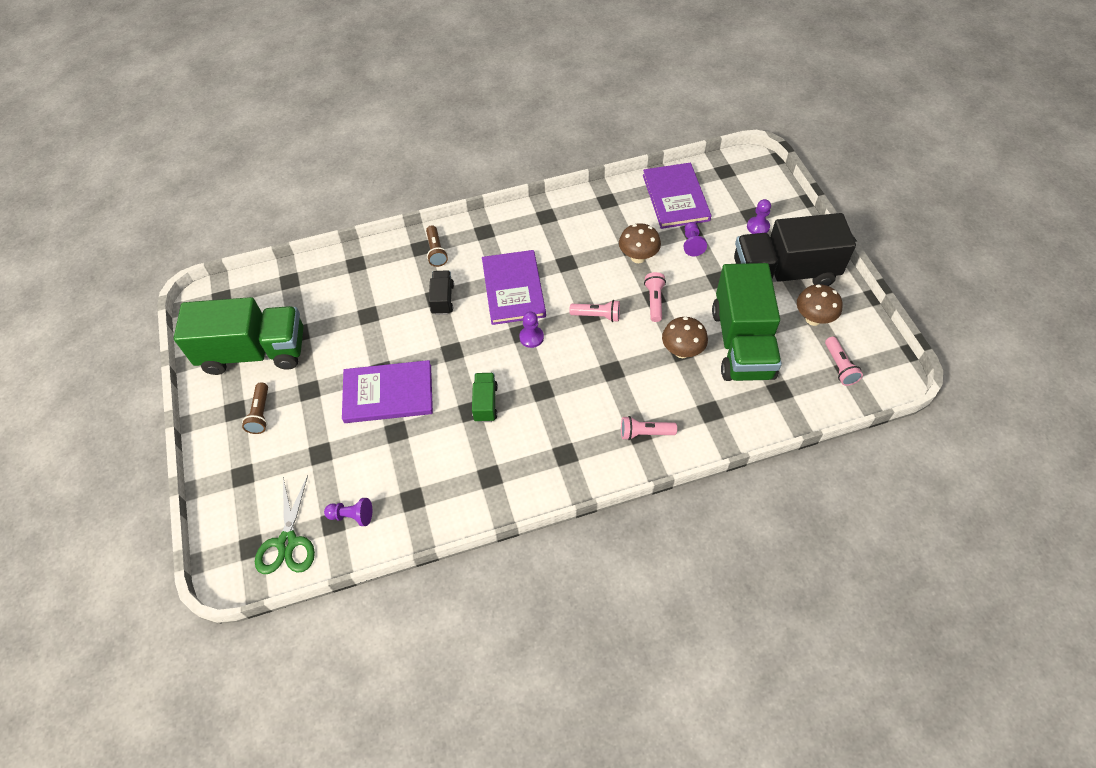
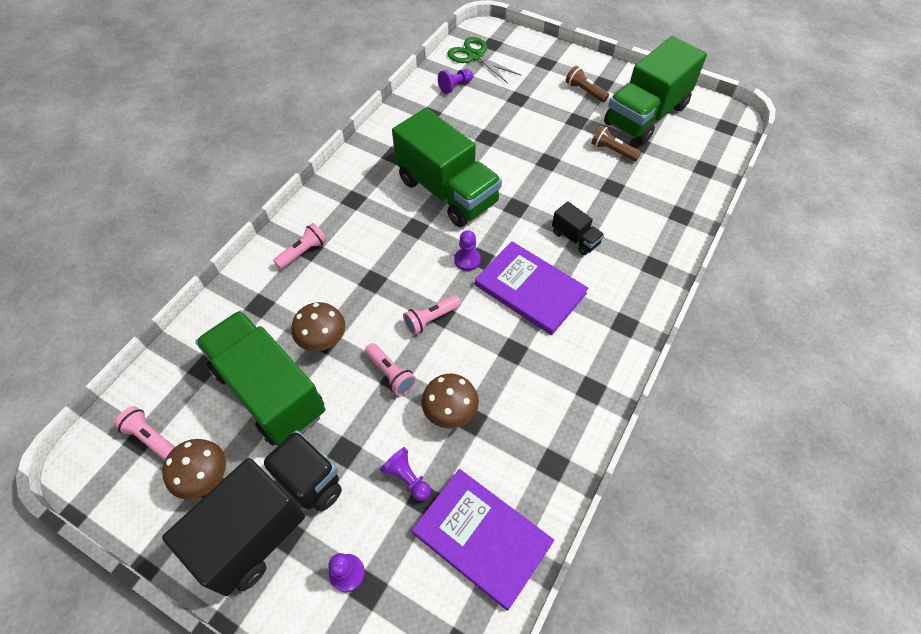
camera: 135 degrees right, 0 degrees up
purple book [342,360,433,423] -> none
brown flashlight [426,225,448,267] -> brown flashlight moved to [591,125,641,162]
green truck [472,373,498,423] -> green truck [392,108,502,227], size x2.28

